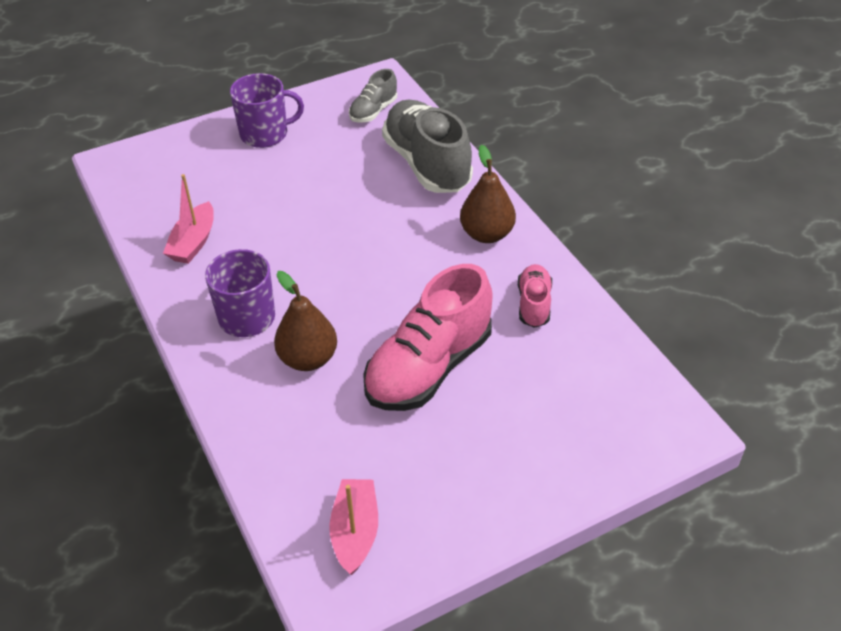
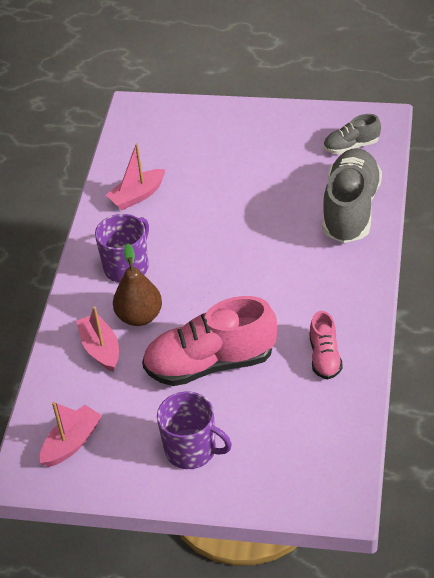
camera: 40 degrees right, 0 degrees up
purple mug [230,73,304,148] -> purple mug moved to [157,391,232,469]
brown pear [460,145,516,243] -> none
pink shoe [518,264,552,328] -> pink shoe turned 135 degrees clockwise [309,311,343,379]
none -> pink boat [76,306,119,372]

